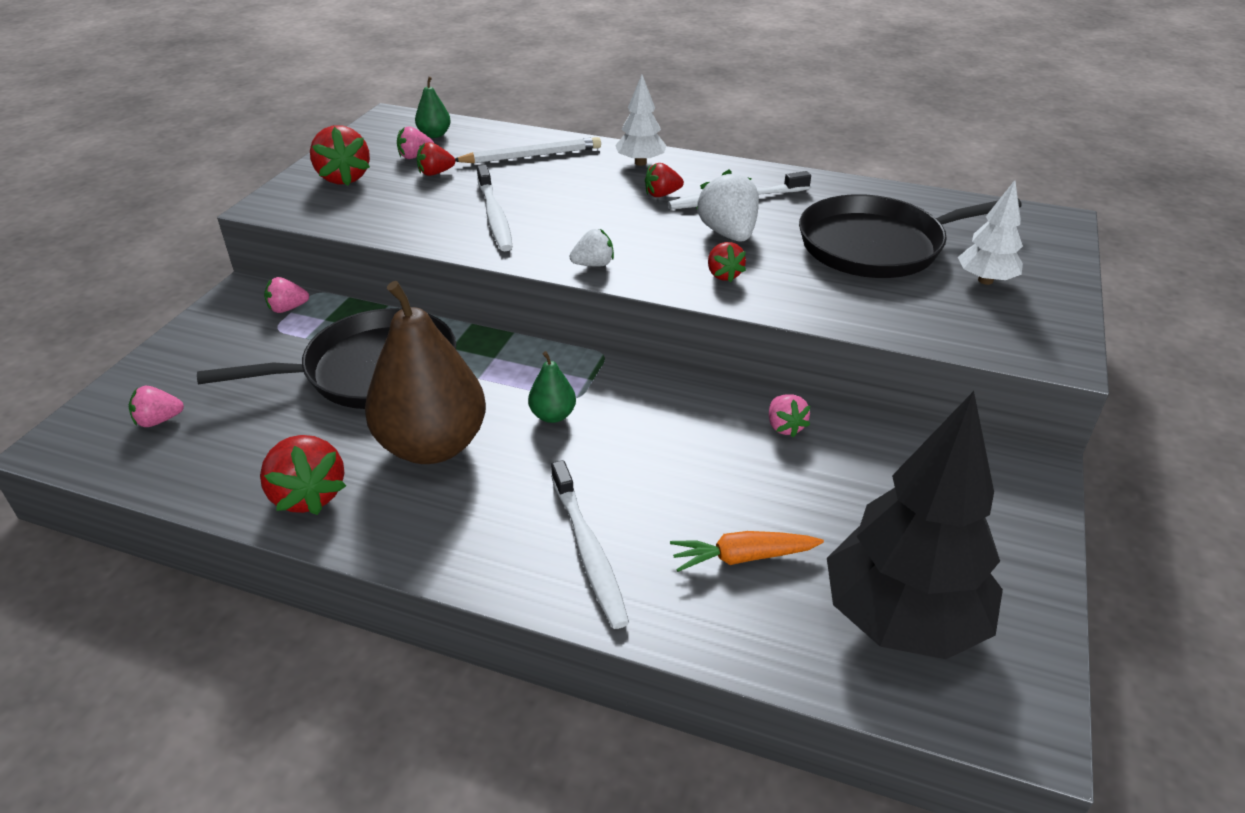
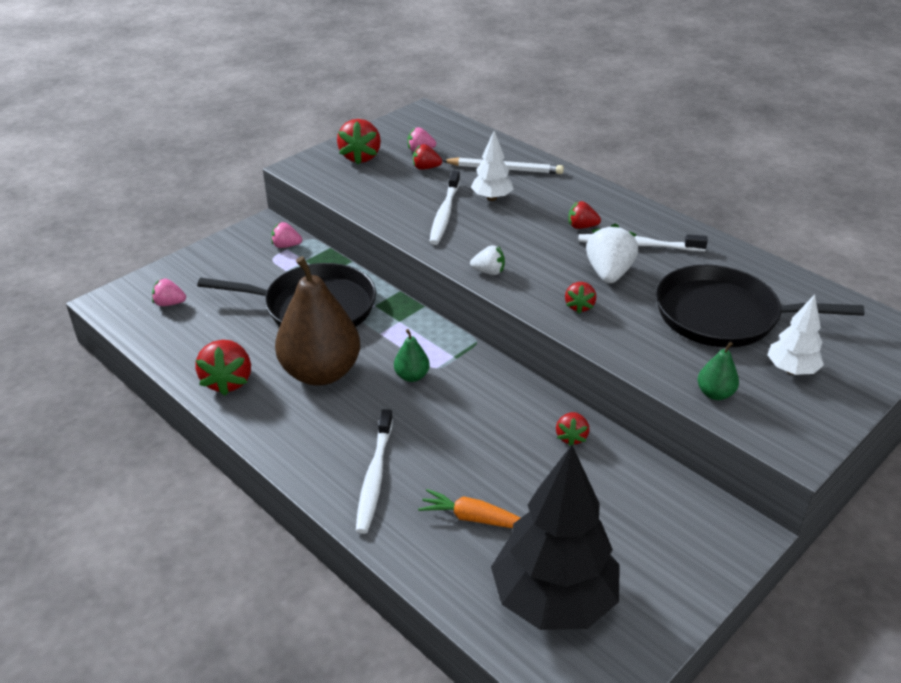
camera: 25 degrees right, 0 degrees up
green pear [415,76,451,138] -> green pear moved to [698,342,739,400]
white tree [615,75,667,166] -> white tree moved to [471,131,514,201]
pink strawberry [769,394,810,437] -> red strawberry [556,412,589,446]

